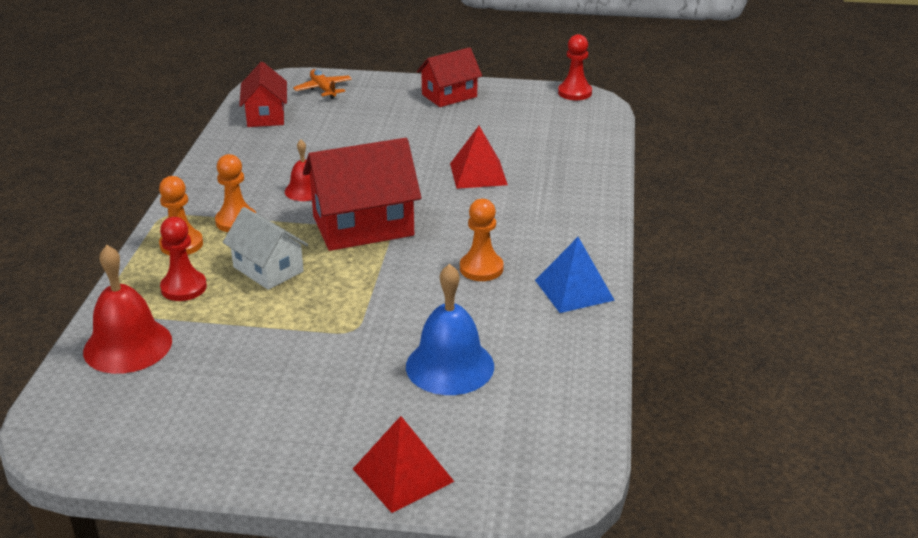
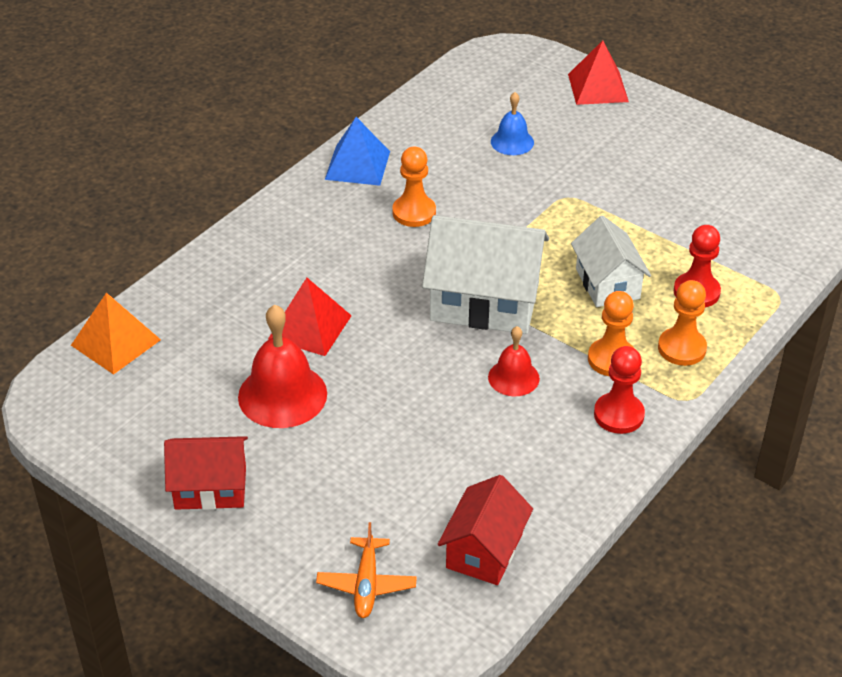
camera: 150 degrees left, 10 degrees up
red bell [83,245,172,374] -> red bell moved to [238,305,327,428]
red house [303,138,421,251] -> white house [422,215,549,334]
blue bell [406,264,494,395] -> blue bell [491,92,534,155], size x0.58
red pawn [558,34,592,100] -> red pawn moved to [594,346,645,434]
none -> orange pyramid [71,293,161,375]

